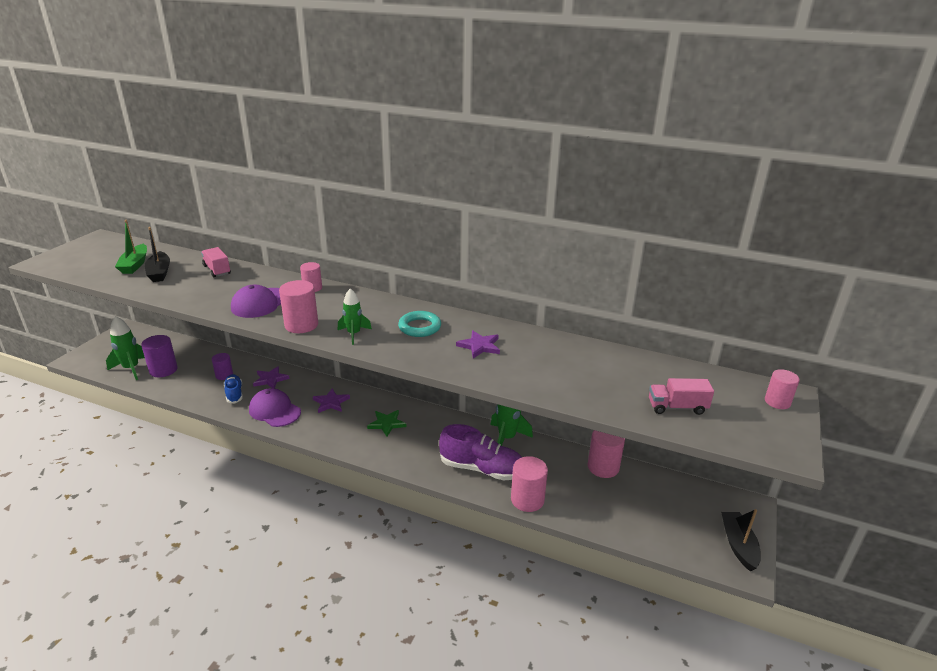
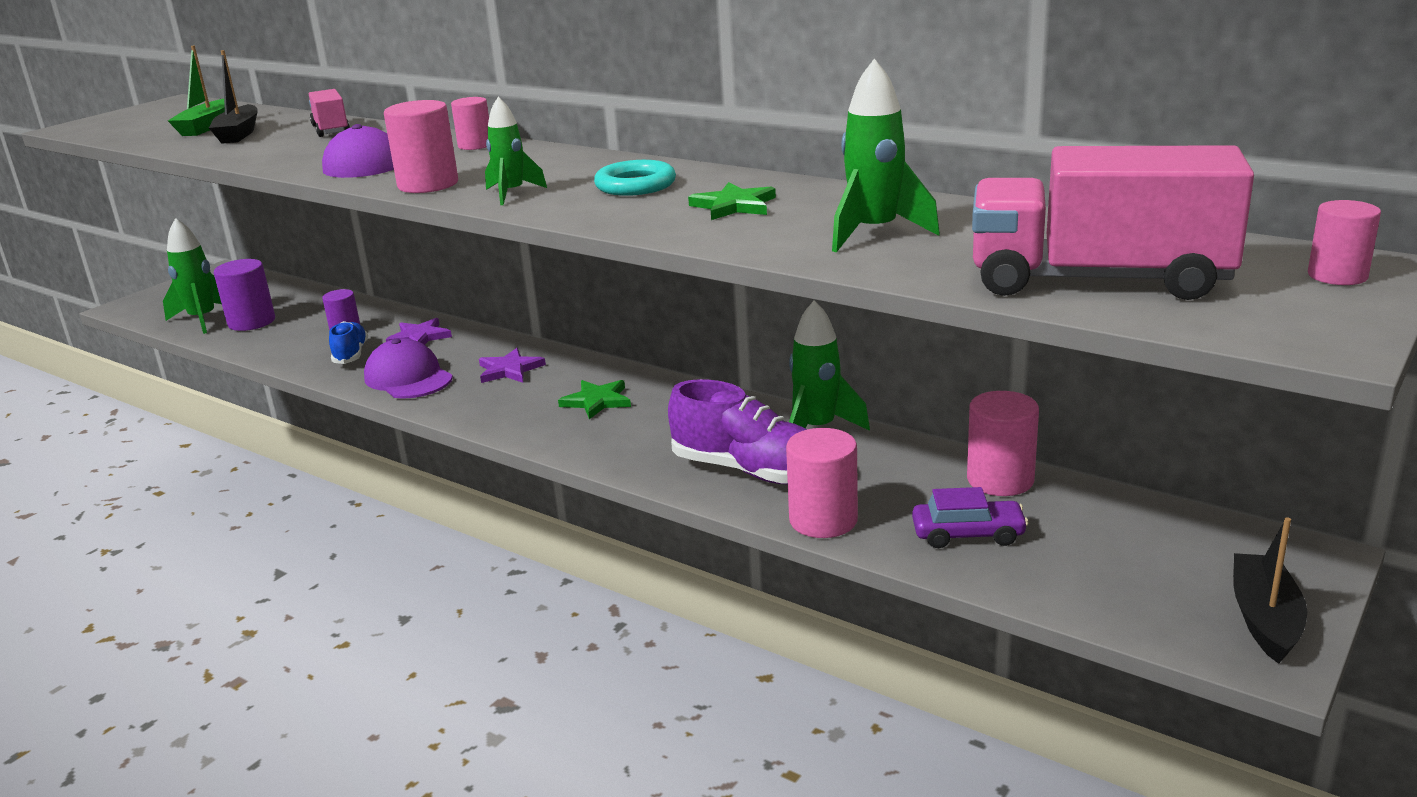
camera: 15 degrees right, 5 degrees down
purple star [456,330,500,358] -> green star [688,182,776,220]
pink truck [649,378,714,415] -> pink truck [972,145,1254,300], size x2.04
none -> green rocket [832,59,940,252]
none -> purple car [912,487,1029,548]

